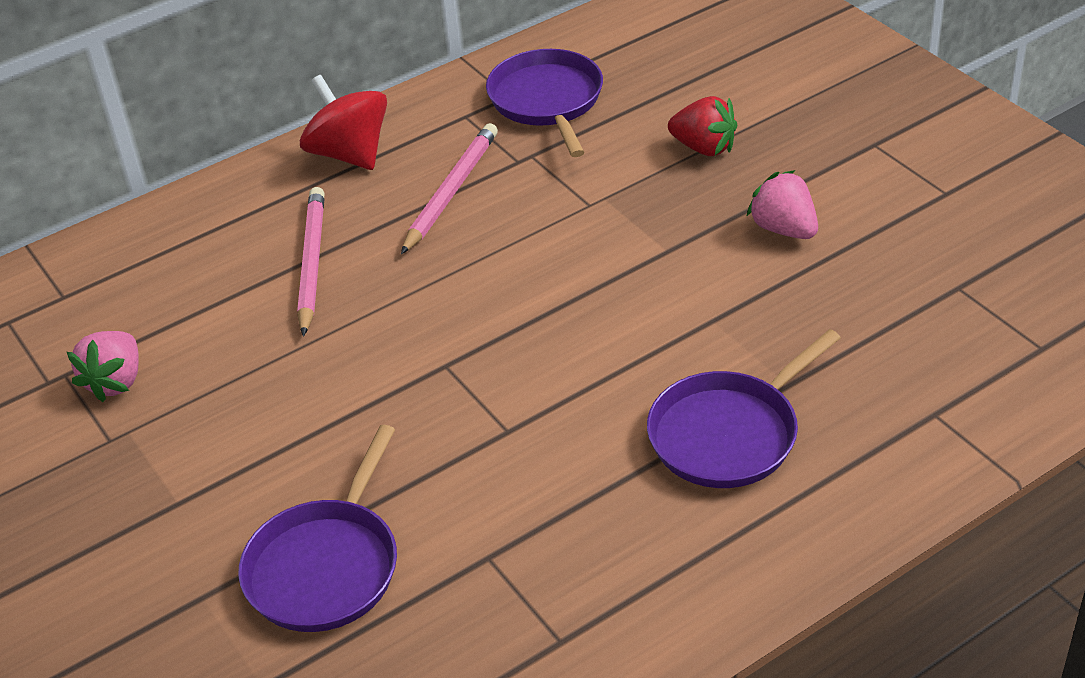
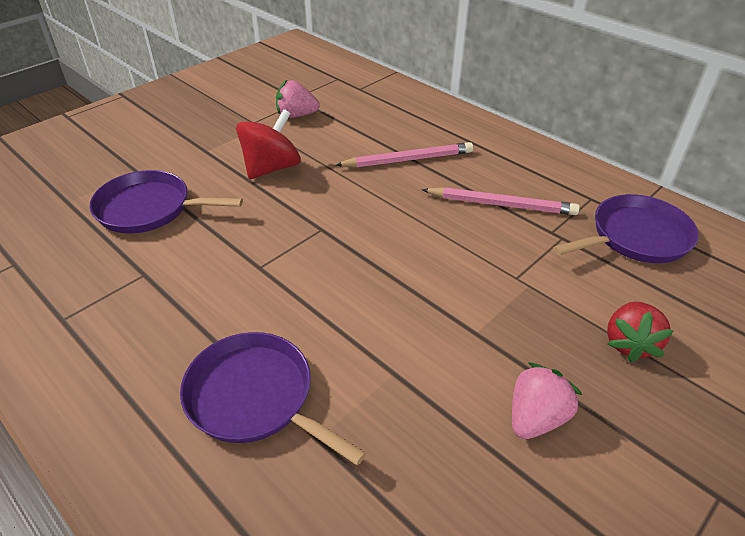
camera: 75 degrees right, 0 degrees up
red spinning top [300,75,387,170] -> red spinning top moved to [236,109,301,179]

